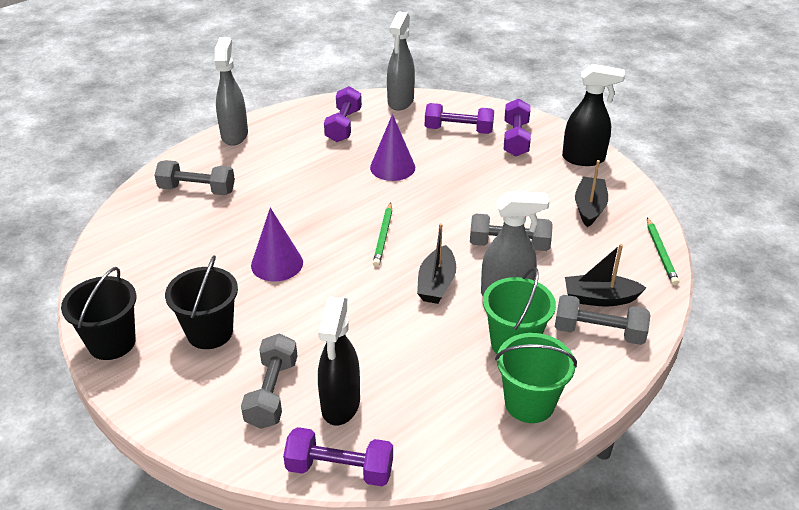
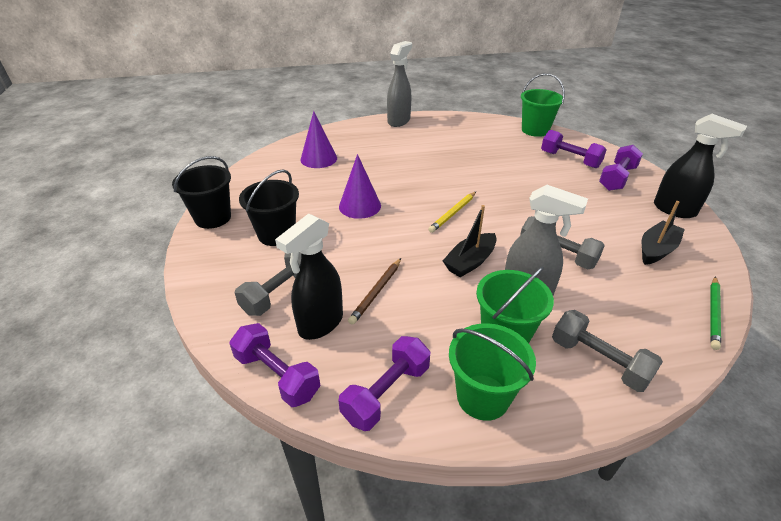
camera: 30 degrees right, 0 degrees up
grey dumbbell [155,160,235,195] -> none
purple dumbbell [324,86,362,142] -> purple dumbbell moved to [338,336,430,431]
purple cone [370,114,415,181] -> purple cone moved to [300,111,337,168]
green pencil [373,203,392,267] -> yellow pencil [428,192,476,233]
grey spray bottle [387,12,415,110] -> green bucket [521,73,565,137]
black boat [565,244,647,307] -> none
none -> brown pencil [348,258,401,325]

